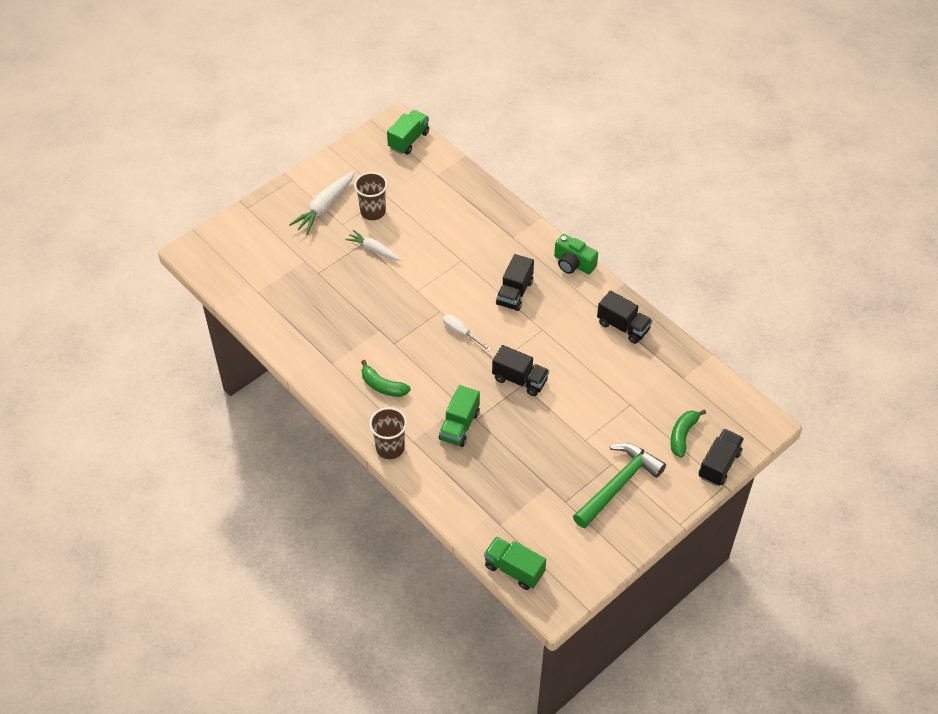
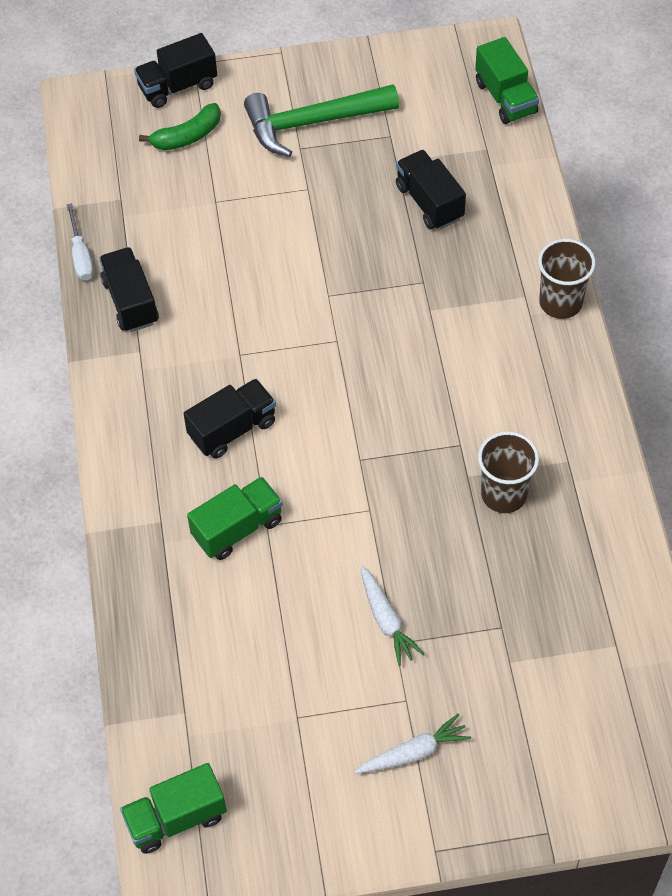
camera: 145 degrees left, 5 degrees up
white carrot [289,171,355,235] -> white carrot [355,714,471,774], size x0.66
brown cup [354,172,387,220] -> brown cup moved to [478,431,539,513]
green banana [361,360,411,397] -> none
green truck [439,385,480,447] -> green truck moved to [187,477,283,560]
white screwdriver [443,314,491,351] -> white screwdriver moved to [66,203,93,280]
black truck [492,345,549,396] -> black truck moved to [396,150,466,230]
green camera [554,234,598,274] -> none

